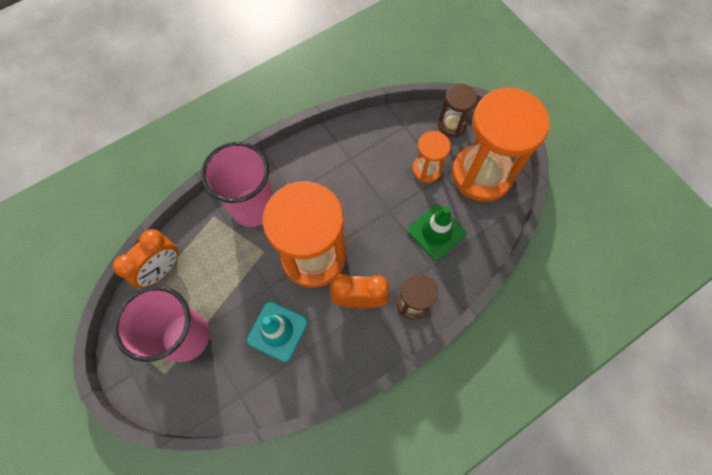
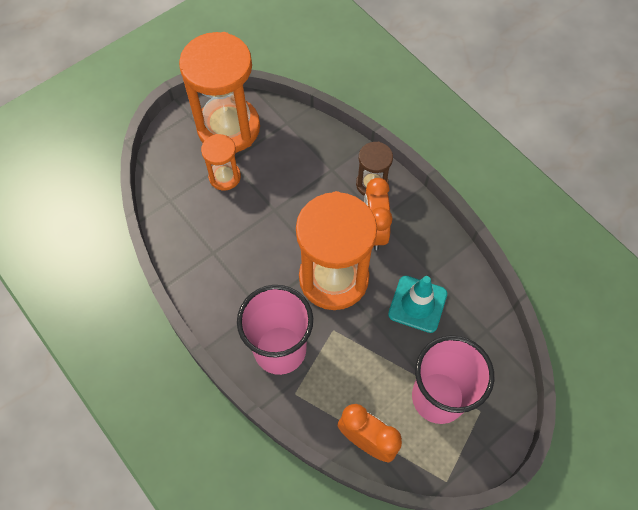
camera: 95 degrees left, 5 degrees down
green traffic cone [407,205,466,260] -> none
brown hourglass [438,84,477,137] -> none

